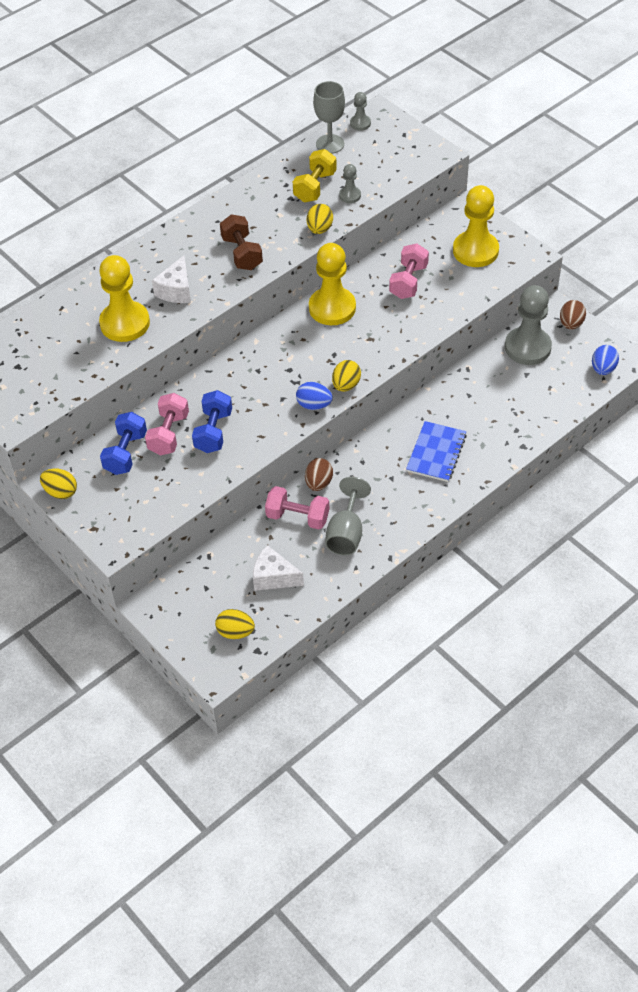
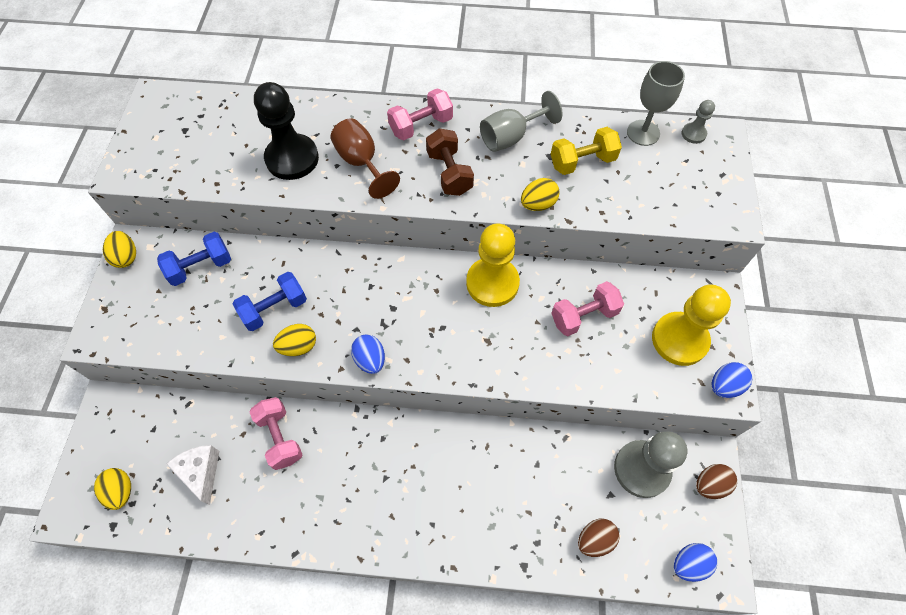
camera: 45 degrees right, 10 degrees up
yellow pawn [99,255,150,342] -> black pawn [254,82,319,180]
pink dumbbell [145,393,189,456] -> pink dumbbell moved to [387,88,453,140]
white cheese [152,255,191,303] -> brown goblet [331,118,400,199]
brown dumbbell [220,214,263,270] -> brown dumbbell turned 45 degrees counterclockwise [426,128,474,196]
brown egg [305,458,333,491] -> brown egg moved to [578,519,620,557]
grey goblet [325,477,371,555] -> grey goblet moved to [480,91,562,152]
yellow egg [332,360,361,392] -> yellow egg moved to [273,324,316,356]
grey pawn [339,164,361,203] -> none
blue notebook [406,421,467,482] -> none
none -> blue egg [712,362,752,398]

